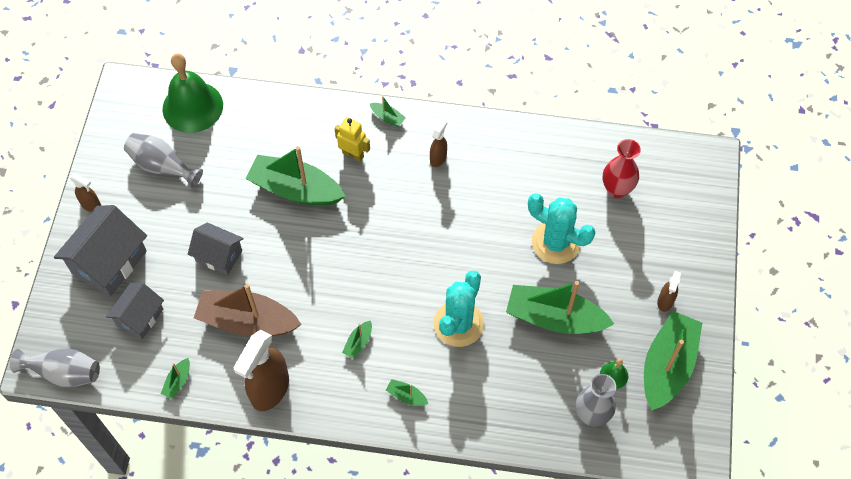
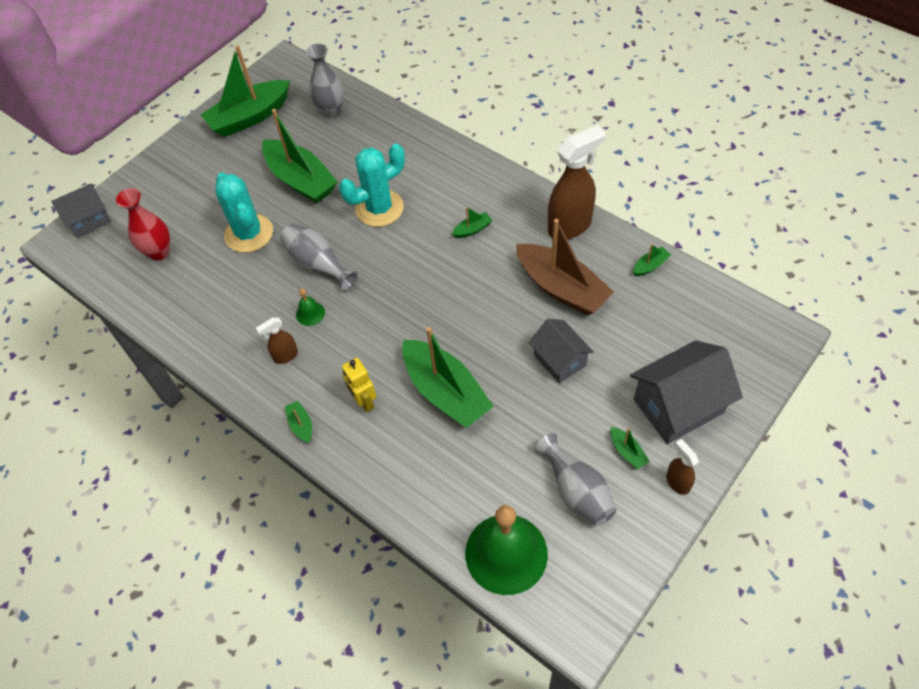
camera: 145 degrees left, 5 degrees down
grey vase [10,348,100,387] -> grey vase moved to [281,223,357,291]
grey house [106,282,164,339] -> grey house moved to [51,183,111,237]
green boat [386,379,428,406] -> green boat moved to [610,427,650,470]
green bell [600,359,628,389] -> green bell moved to [296,288,325,326]
brown spray bottle [657,271,681,312] -> none

